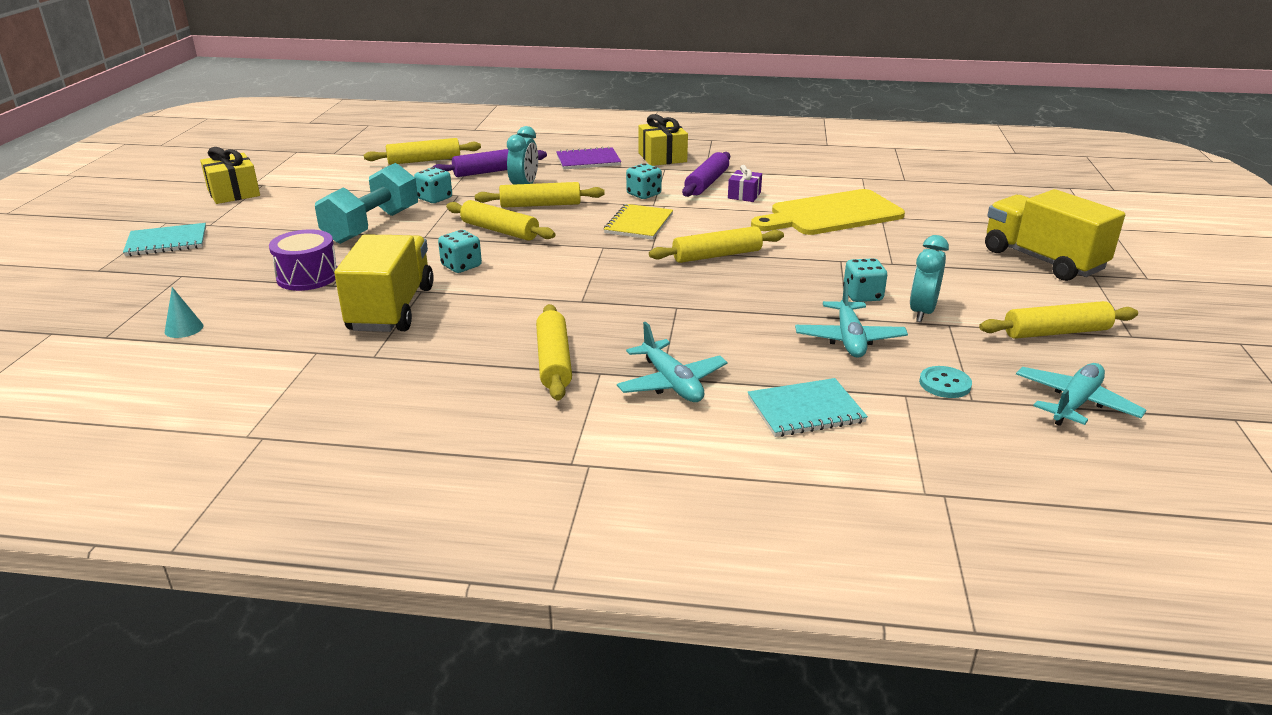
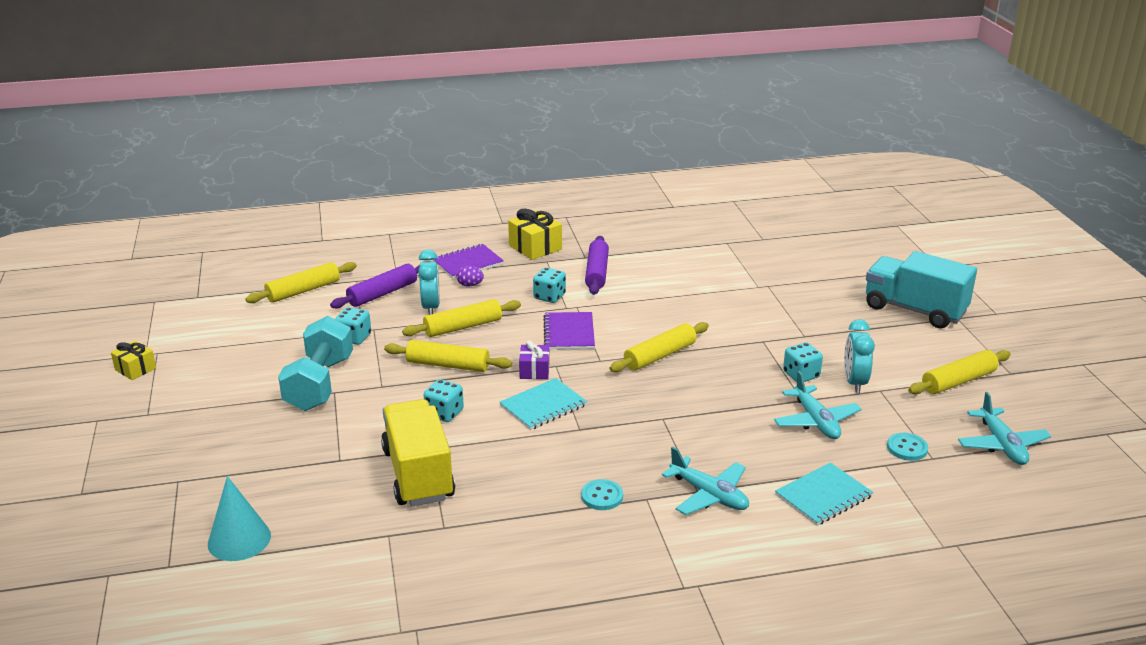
camera: 20 degrees left, 0 degrees up
turquoise notebook [123,223,206,256] -> turquoise notebook moved to [499,378,587,430]
turquoise cone [165,287,203,338] -> turquoise cone [208,476,271,561], size x1.76
yellow gift [200,147,260,204] -> yellow gift [111,341,156,380], size x0.63
purple drum [269,229,337,291] -> none
yellow rolling pin [536,304,572,401] -> turquoise button [581,479,623,510]
yellow notebook [604,204,673,240] -> purple notebook [543,312,595,350]
purple gift [728,165,762,202] -> purple gift moved to [519,340,550,379]
yellow cutting board [751,189,905,235] -> none
yellow truck [985,189,1125,281] -> turquoise truck [866,251,977,329]
turquoise plane [1016,363,1147,426] -> turquoise plane turned 150 degrees clockwise [958,392,1051,465]
none -> purple egg [456,266,484,287]

